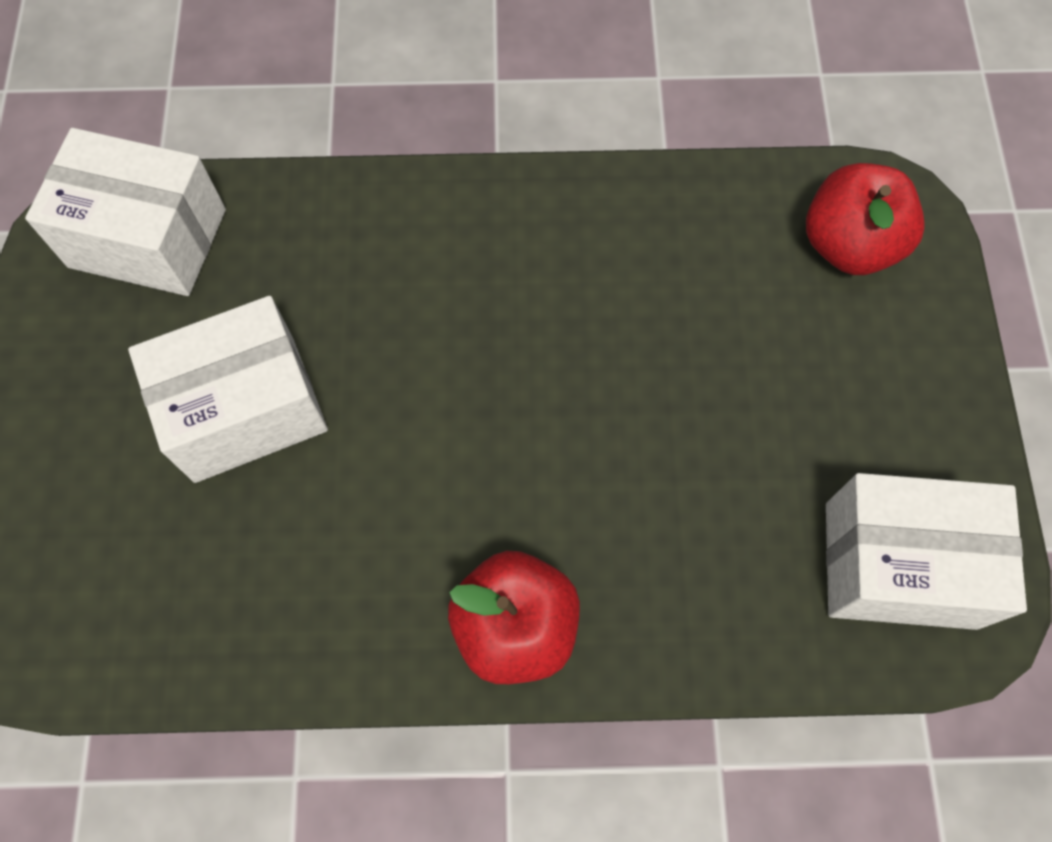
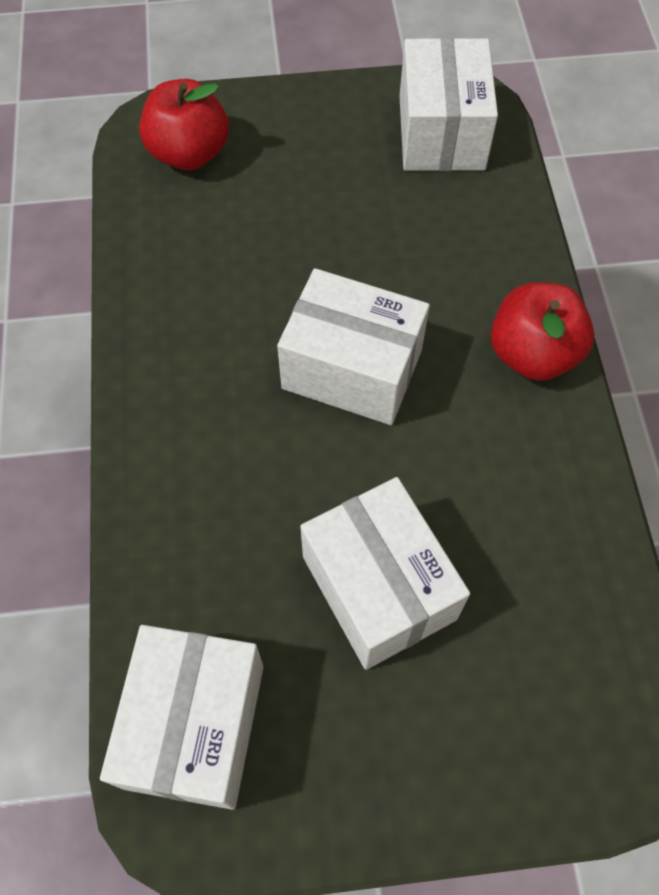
camera: 95 degrees left, 5 degrees down
none -> white box [277,268,430,425]

